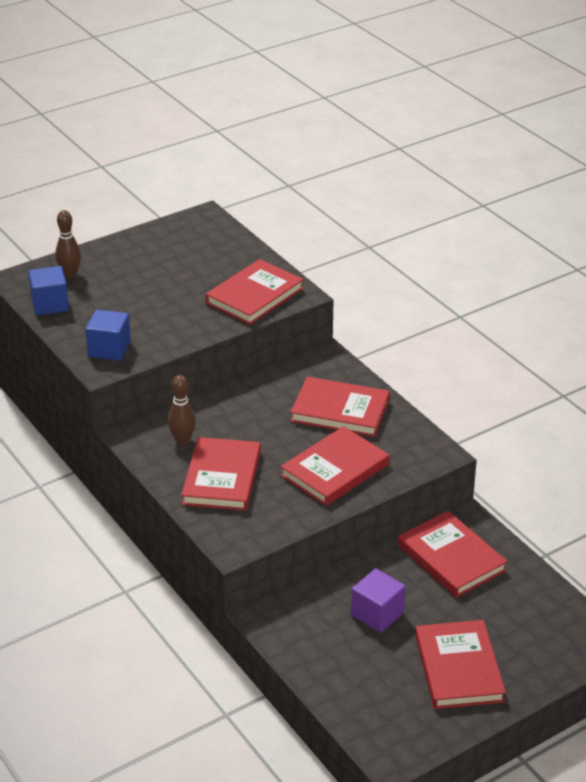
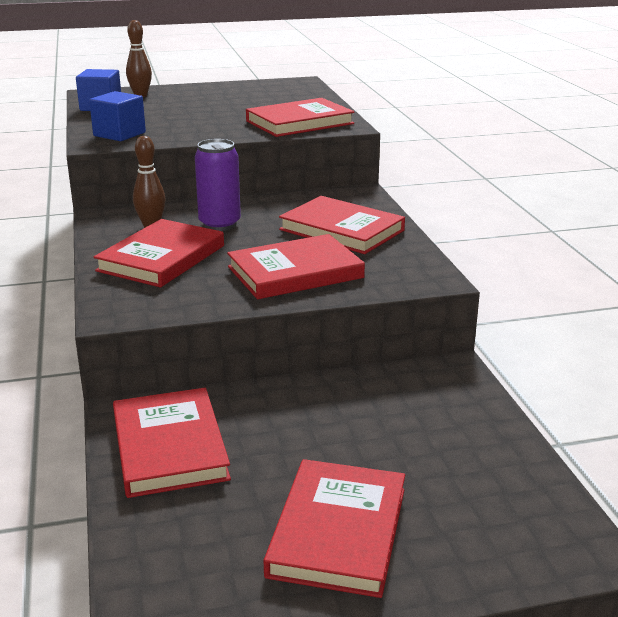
camera: 20 degrees right, 10 degrees down
purple cube [351,568,406,633] -> none
red book [398,511,508,598] -> red book moved to [113,388,231,498]
none -> purple can [195,139,241,231]

